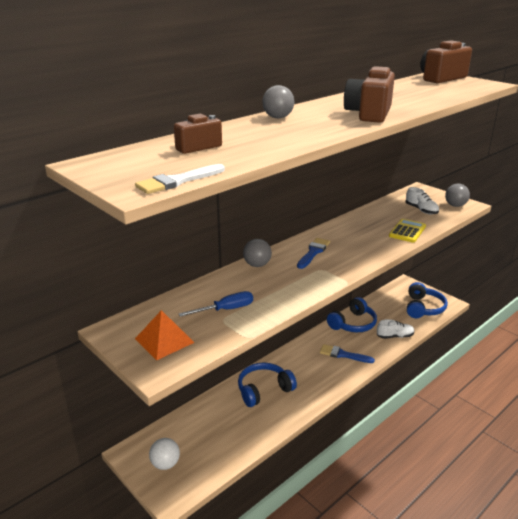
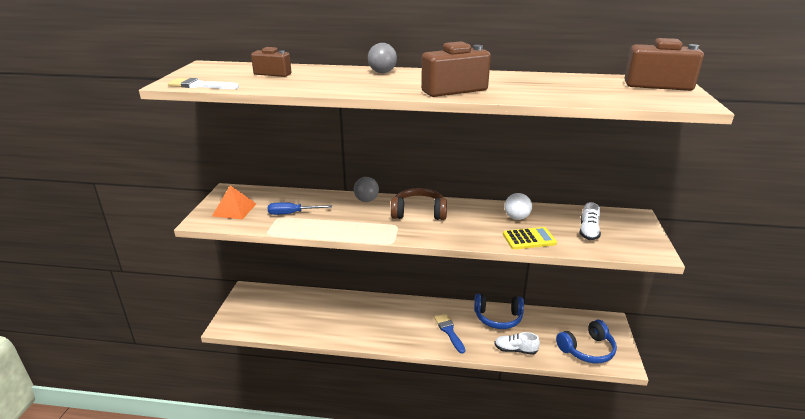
camera: 50 degrees right, 0 degrees up
white ball [149,438,180,470] -> white ball moved to [504,193,532,220]
blue screwdriver [179,291,253,317] -> blue screwdriver turned 150 degrees clockwise [268,202,332,215]
blue headphones [238,363,297,407] -> none
blue brush [297,238,330,269] -> brown headphones [391,188,447,220]
white shoe [377,319,414,339] -> white shoe turned 150 degrees clockwise [494,332,540,355]
grey ball [445,184,470,207] -> none

